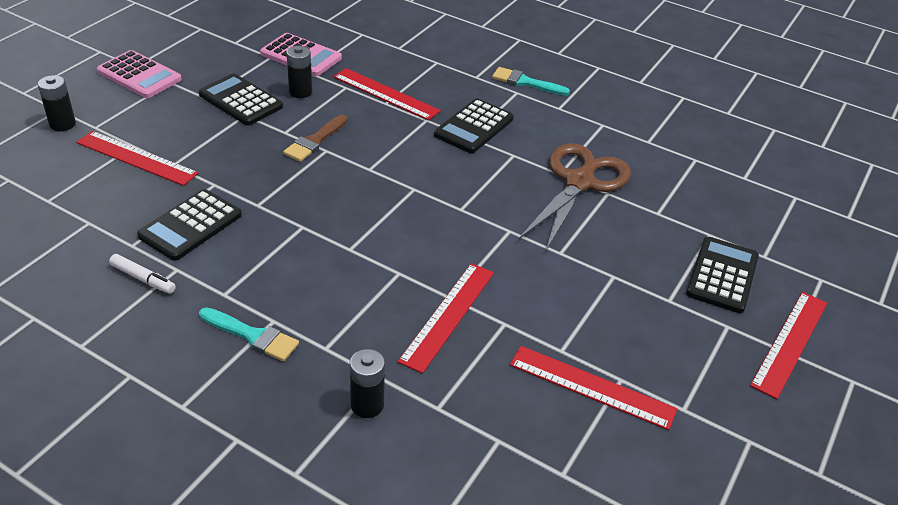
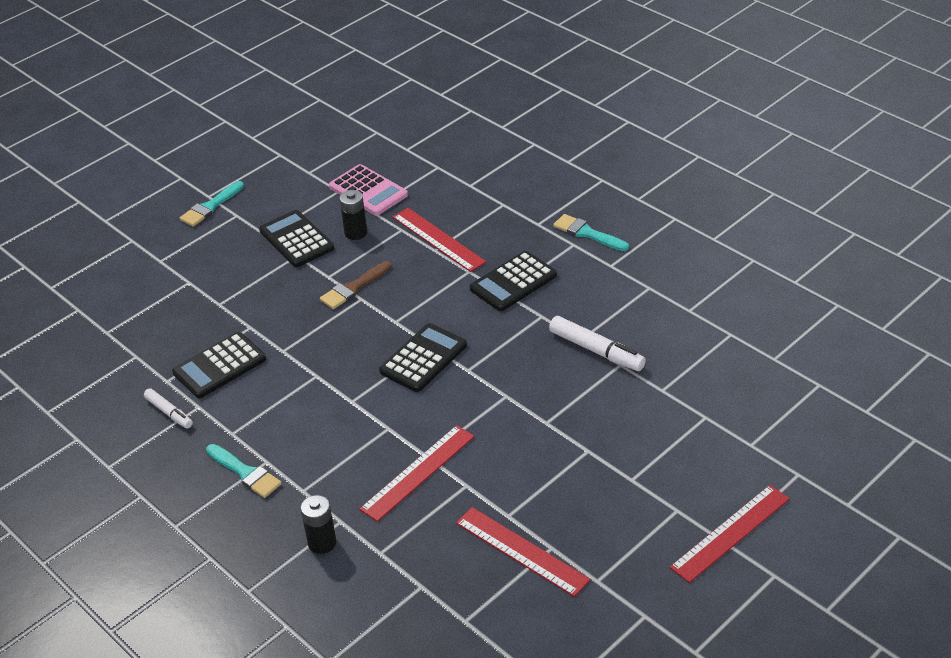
camera: 20 degrees right, 0 degrees up
black battery [38,75,76,131] -> none
red ruler [76,131,199,186] -> none
pink calculator [97,50,182,98] -> turquoise brush [180,181,244,227]
brown scissors [518,143,631,252] -> white marker [549,316,646,371]
black calculator [686,237,759,313] -> black calculator moved to [379,323,467,392]

